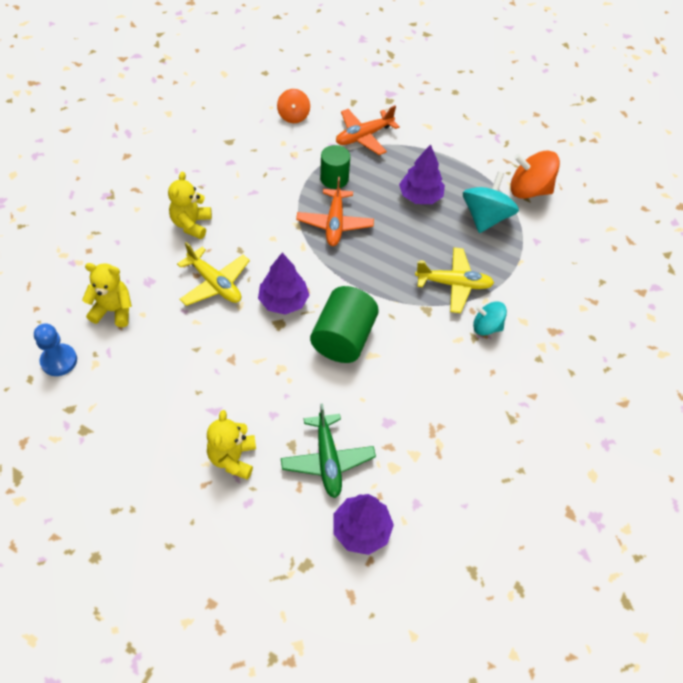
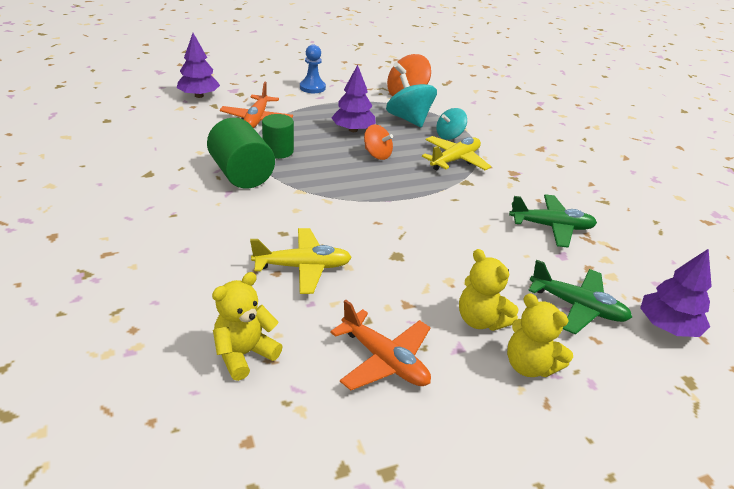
camera: 50 degrees left, 20 degrees down
blue pawn [34,324,77,376] -> blue pawn moved to [300,44,326,93]
yellow teddy bear [168,172,212,239] -> yellow teddy bear moved to [459,249,518,331]
purple tree [258,253,309,315] -> purple tree moved to [176,33,220,98]
orange spinning top [277,89,310,123] -> orange spinning top moved to [364,125,393,160]
orange plane [296,177,374,246] -> orange plane moved to [330,300,431,390]
green cylinder [310,286,379,363] -> green cylinder moved to [207,118,275,189]
turquoise spinning top [473,302,507,336] -> turquoise spinning top moved to [436,108,467,140]
none -> green plane [509,194,597,248]

